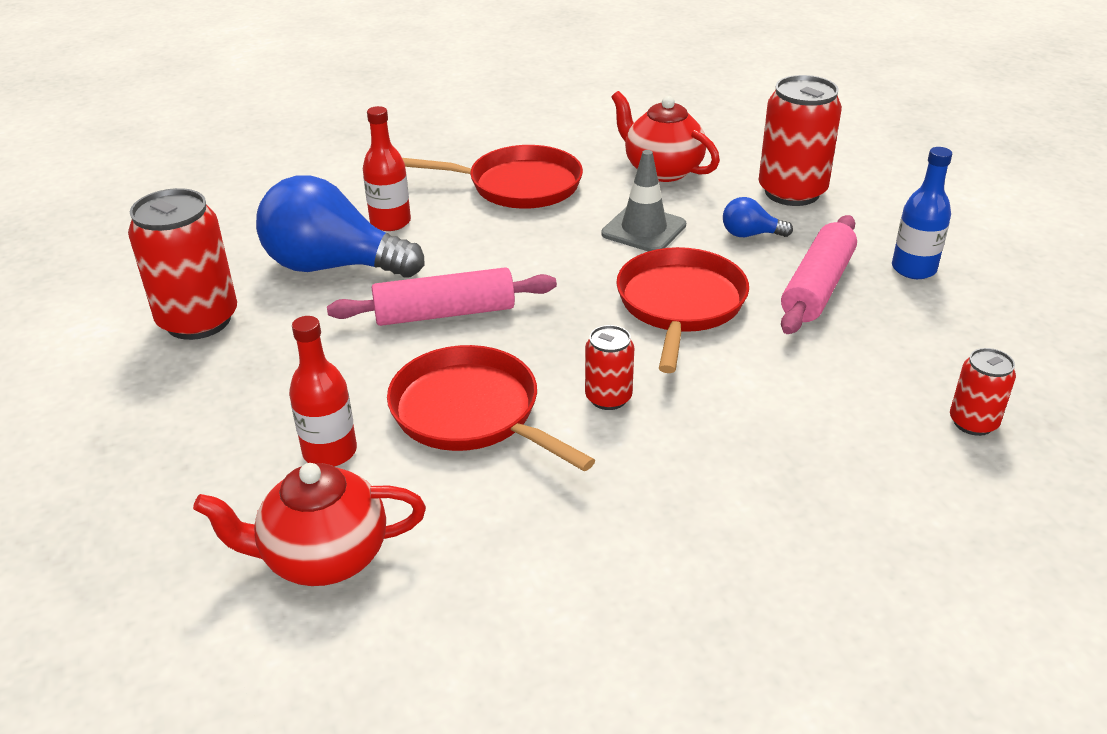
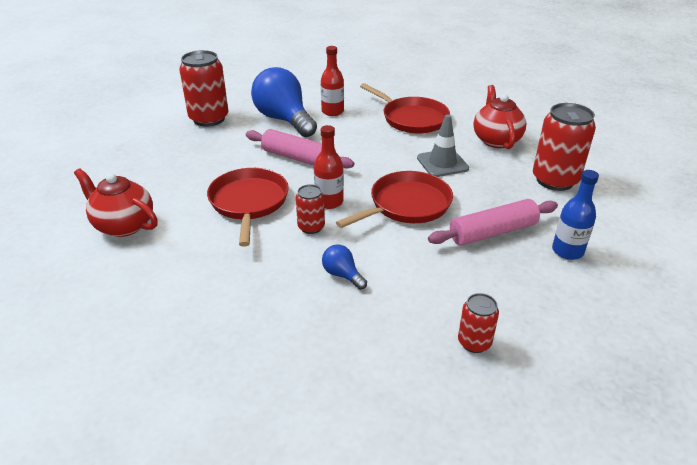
camera: 40 degrees right, 0 degrees up
red bottle [289,316,357,467] -> red bottle moved to [314,125,344,209]
blue light bulb [723,197,793,237] -> blue light bulb moved to [322,244,367,290]

